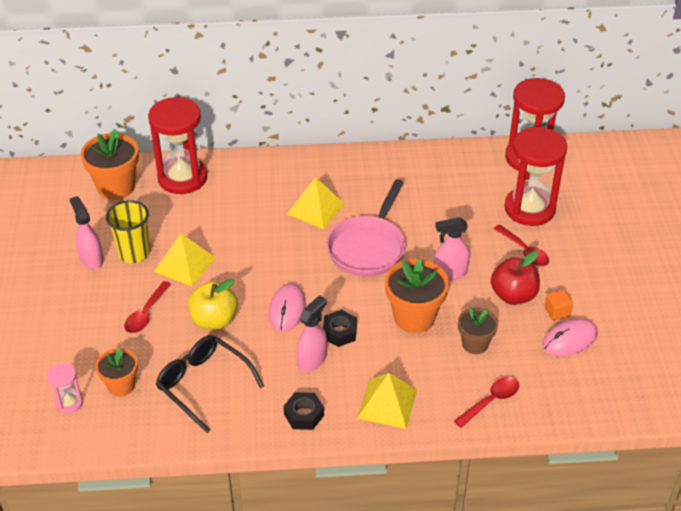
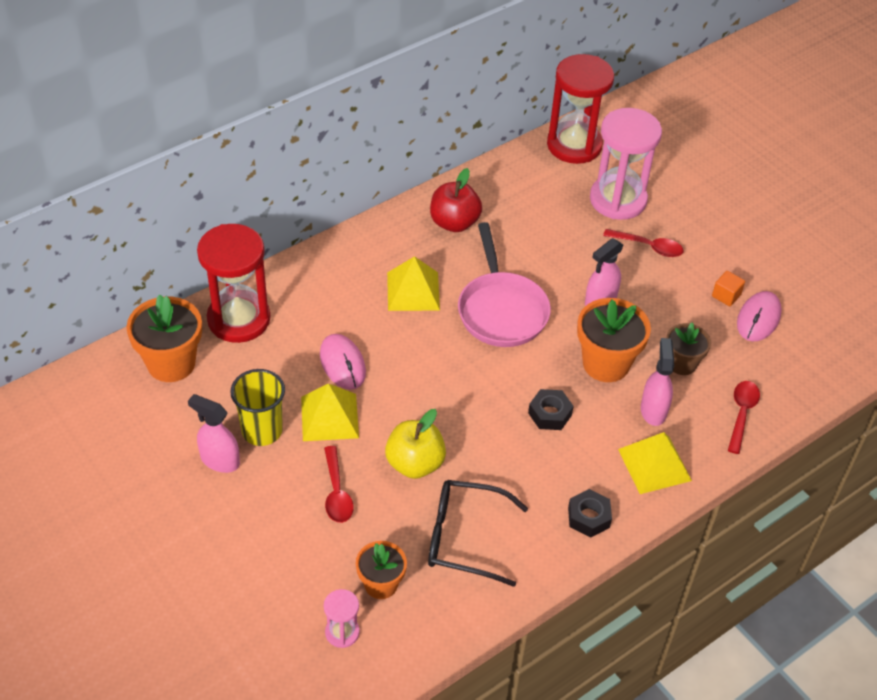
camera: 35 degrees left, 5 degrees up
pink mouse [269,284,306,332] -> pink mouse moved to [320,334,366,390]
pink spray bottle [296,295,327,372] -> pink spray bottle moved to [641,338,674,426]
red apple [491,251,540,305] -> red apple moved to [430,168,482,232]
red hourglass [504,127,567,226] -> pink hourglass [590,108,662,220]

